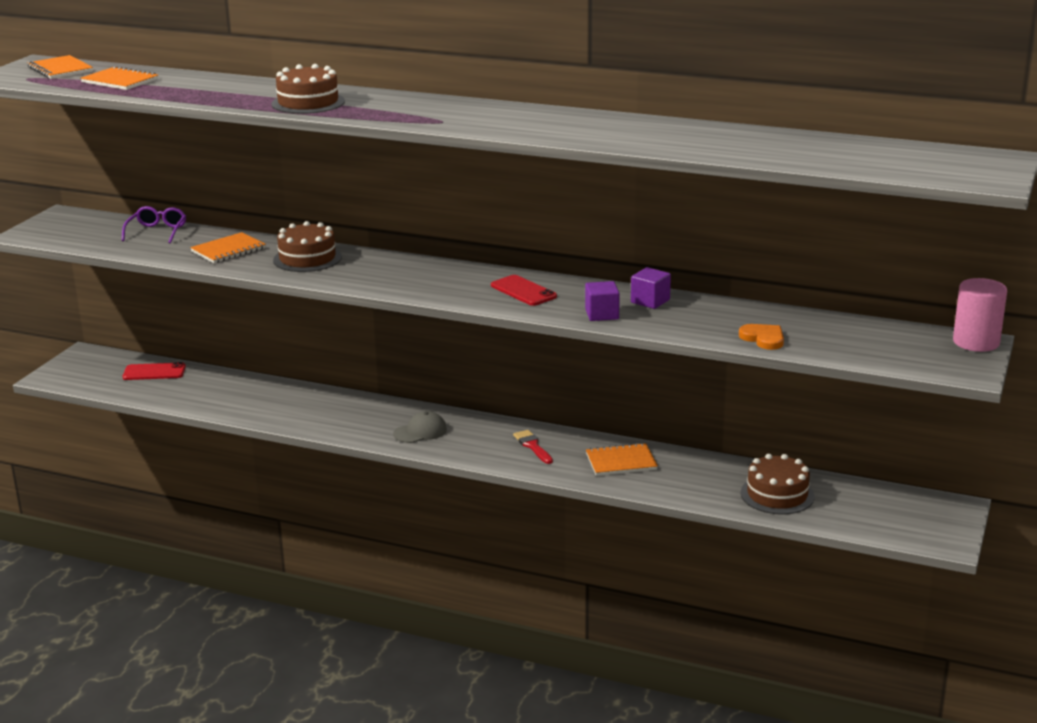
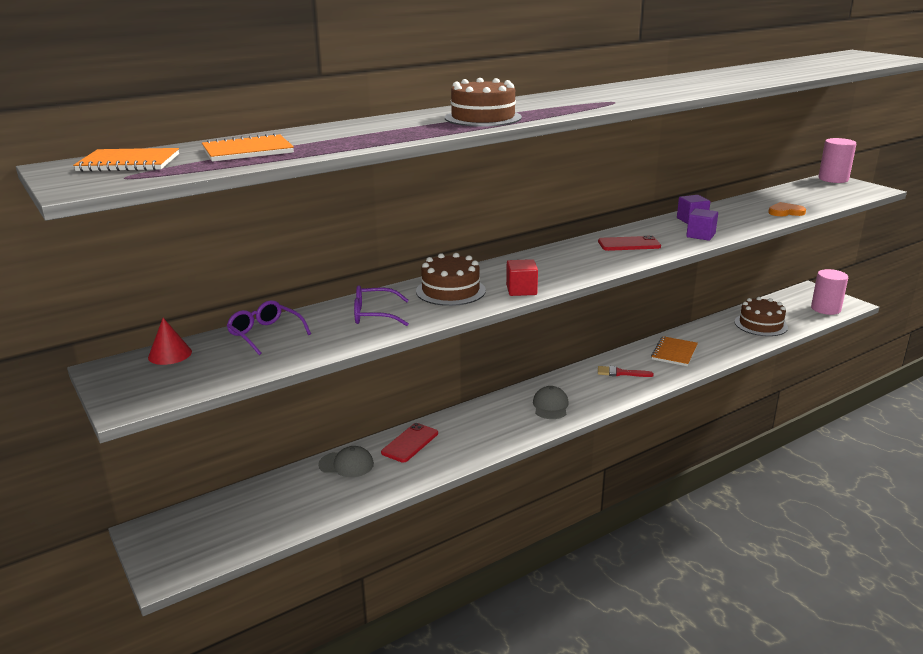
camera: 55 degrees left, 0 degrees up
red phone [123,362,186,380] -> red phone moved to [381,423,438,463]
orange notebook [190,232,266,263] -> purple glasses [354,285,409,326]
none -> red cone [148,318,192,365]
none -> grey cap [318,446,374,477]
none -> red cube [506,259,538,296]
none -> pink cylinder [811,269,848,315]

